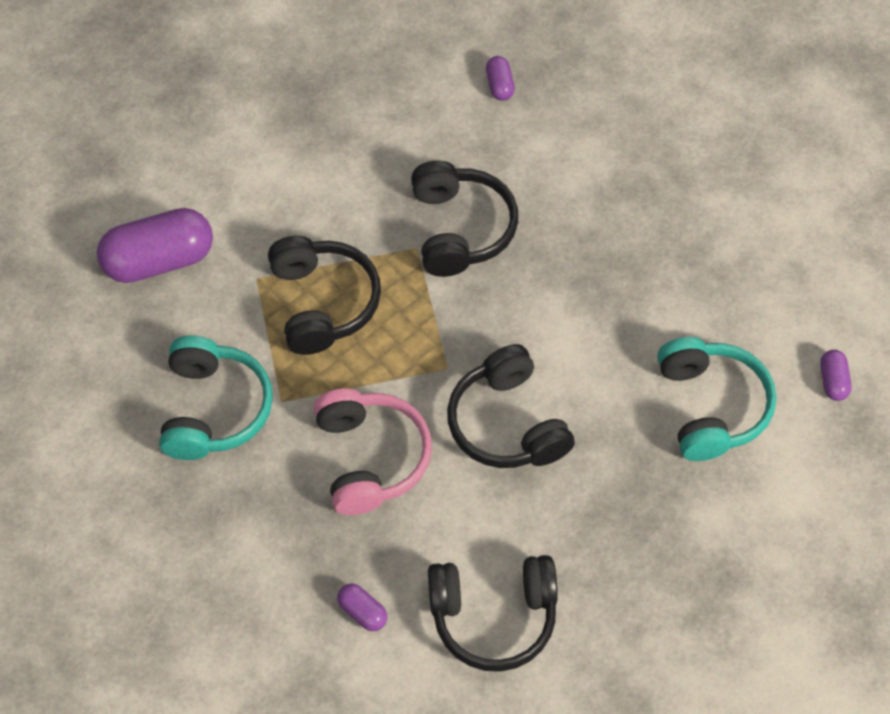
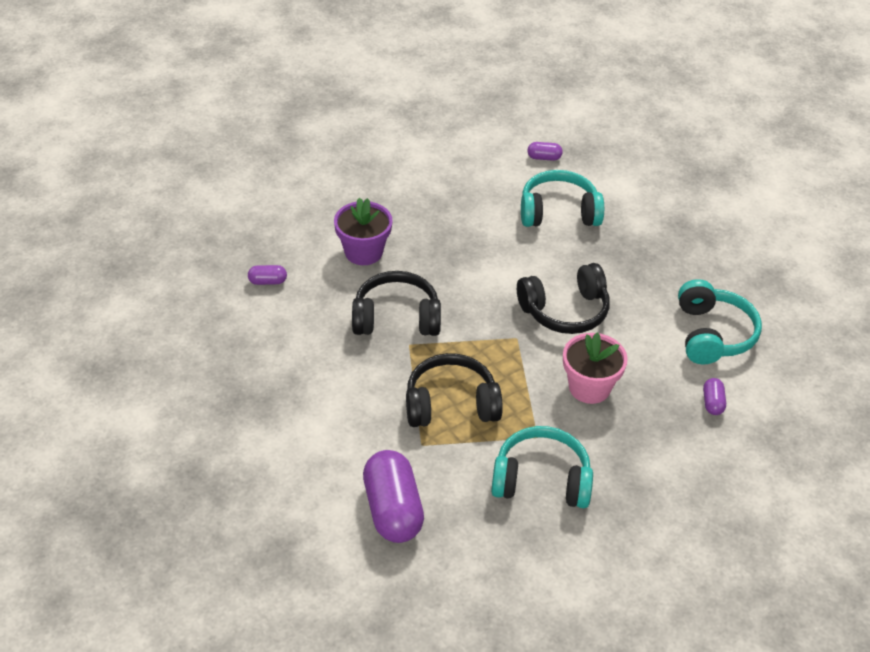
camera: 85 degrees left, 15 degrees down
pink headphones [314,389,432,515] -> pink flower pot [563,333,628,404]
purple capsule [337,584,387,631] -> purple capsule turned 45 degrees counterclockwise [703,378,726,415]
black headphones [428,555,558,672] -> turquoise headphones [678,279,762,365]
none -> purple flower pot [334,198,393,265]

